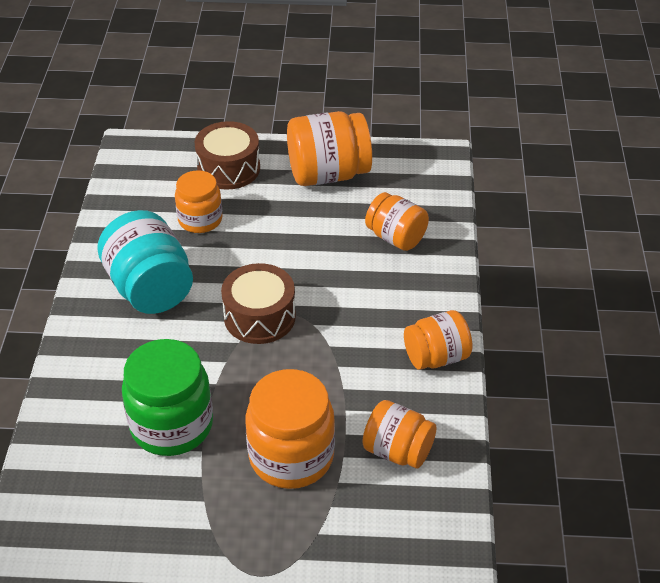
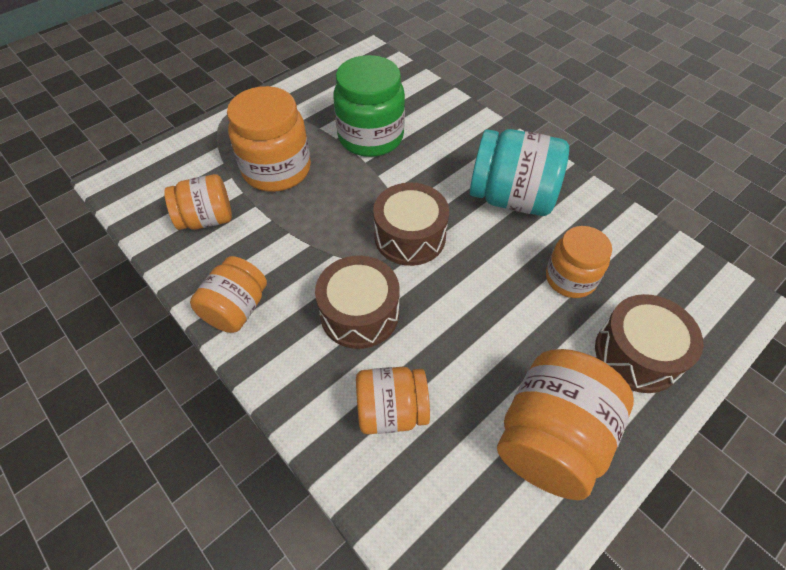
camera: 135 degrees right, 10 degrees up
none -> brown drum [315,256,400,349]

